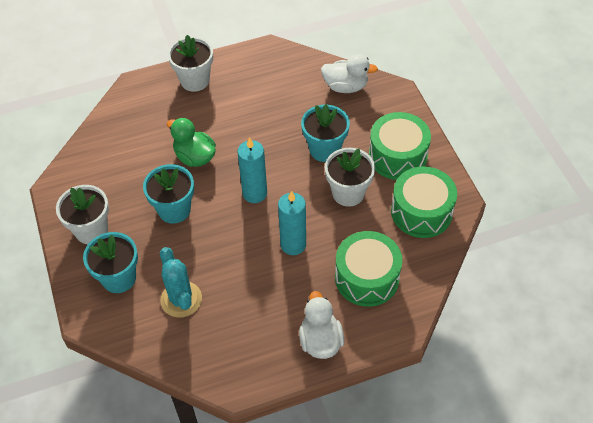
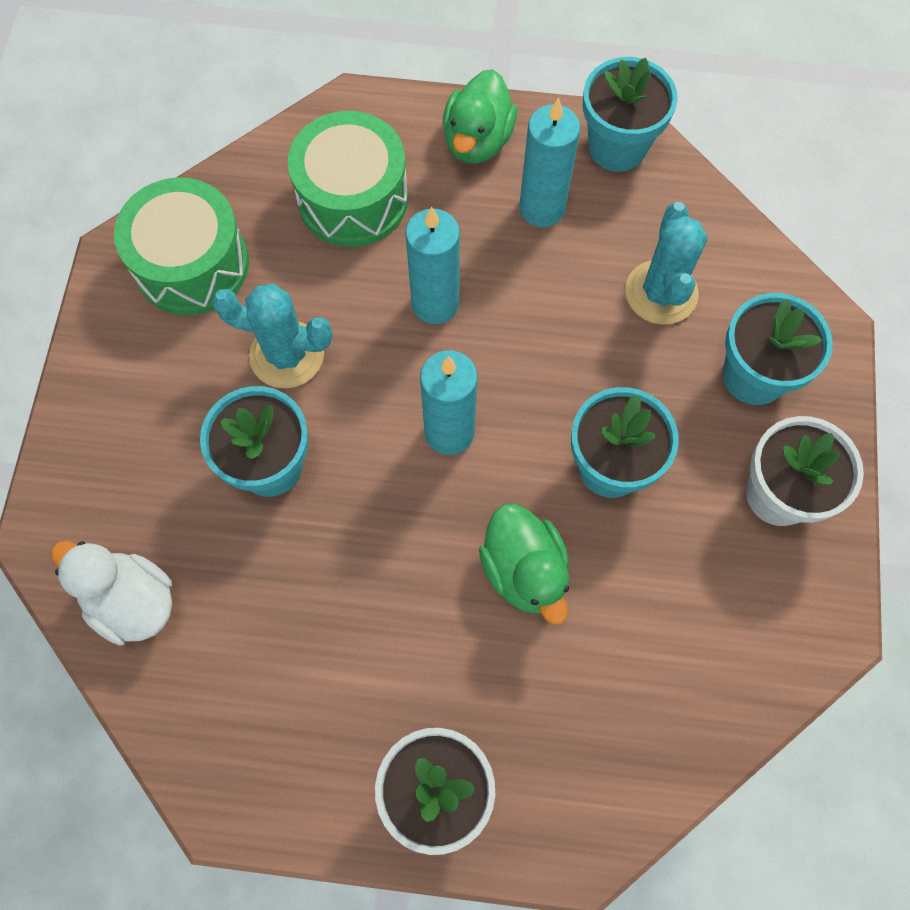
camera: 155 degrees left, 15 degrees up
white duck [299,291,344,359] -> green duck [442,69,517,164]
white flower pot [325,148,375,207] -> turquoise cactus [212,284,332,388]
green drum [369,112,431,180] -> none
none -> turquoise candle [519,98,580,227]
none -> turquoise flower pot [583,57,678,172]

